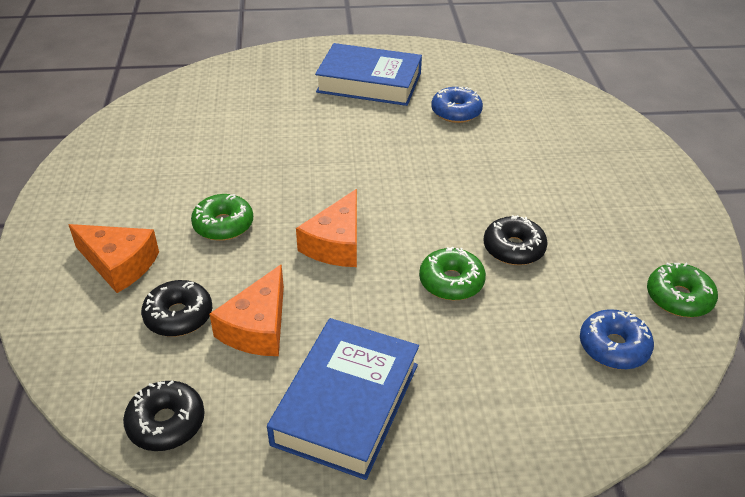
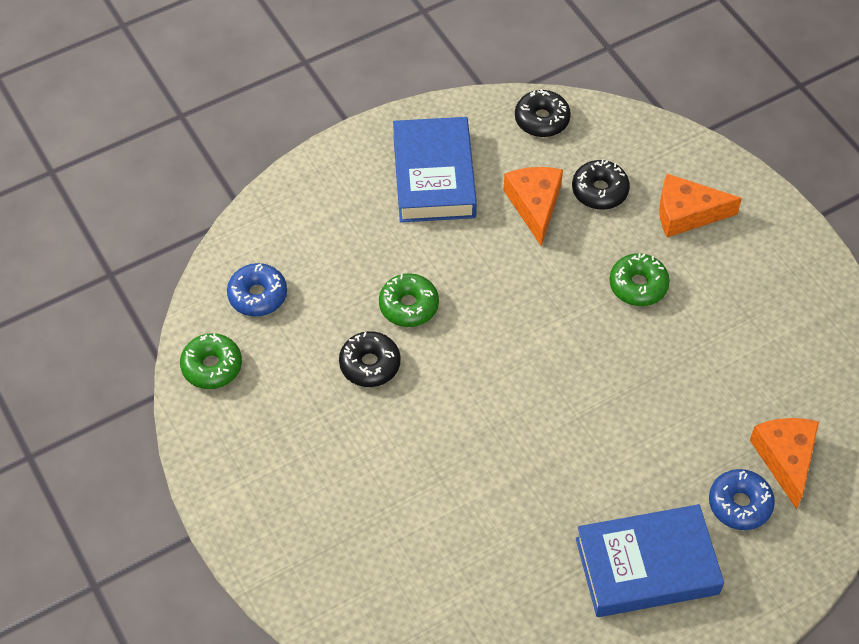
camera: 155 degrees right, 15 degrees up
orange cheese [296,189,357,267] -> orange cheese moved to [750,418,819,509]
blue donut [431,87,483,123] -> blue donut moved to [709,469,775,530]

